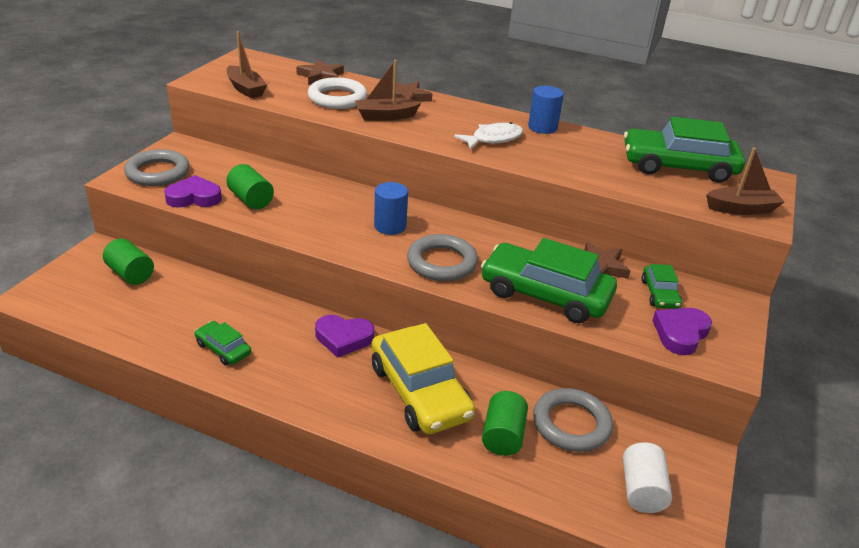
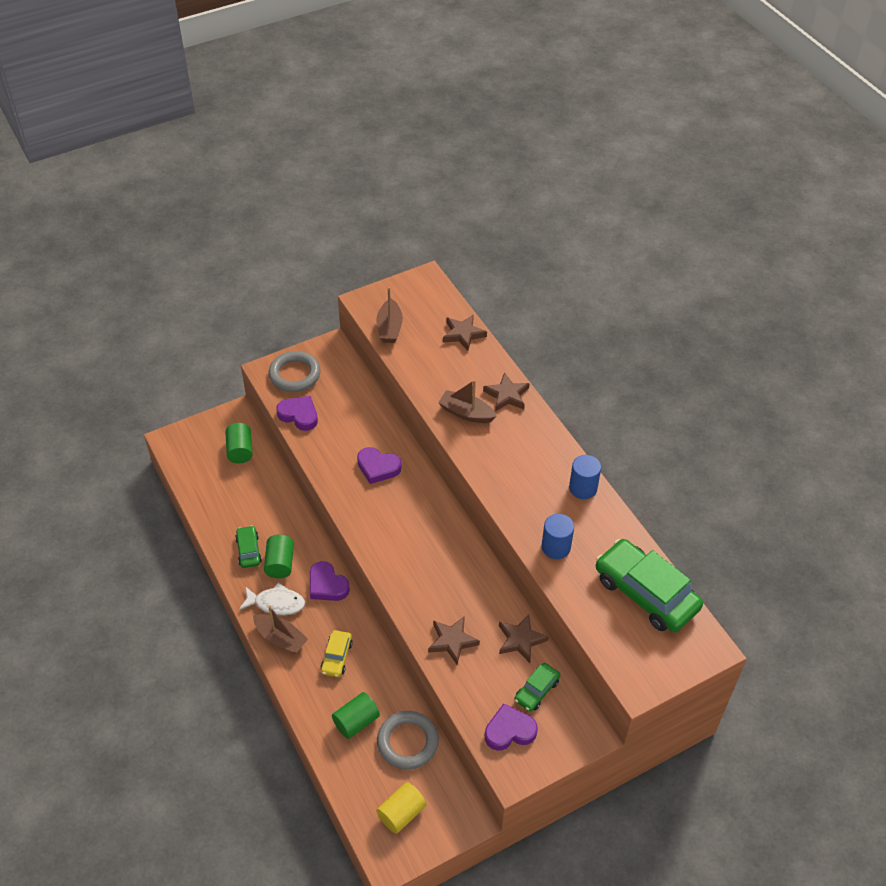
camera: 40 degrees right, 15 degrees up
green cylinder [226,164,274,209] -> green cylinder moved to [264,535,294,578]
white ring [308,77,367,109] -> none
yellow car [371,323,475,434] -> yellow car [320,630,353,677], size x0.48
blue cylinder [374,182,408,235] -> blue cylinder moved to [542,514,574,559]
grey ring [407,234,478,281] -> none
white fish [454,122,523,150] -> white fish moved to [239,583,305,615]
green car [481,238,617,323] -> brown star [428,616,480,665]
white cylinder [623,442,672,513] -> yellow cylinder [376,782,427,834]
brown boat [706,148,784,215] -> brown boat moved to [253,605,308,654]
none -> purple heart [357,447,402,484]

